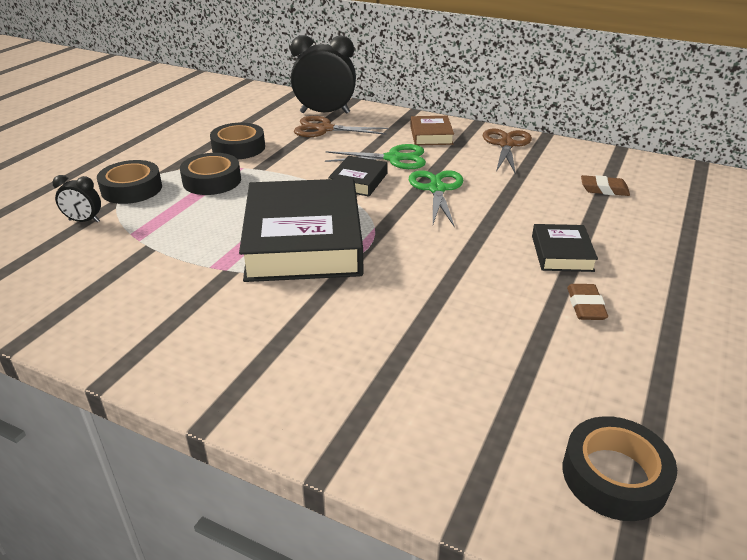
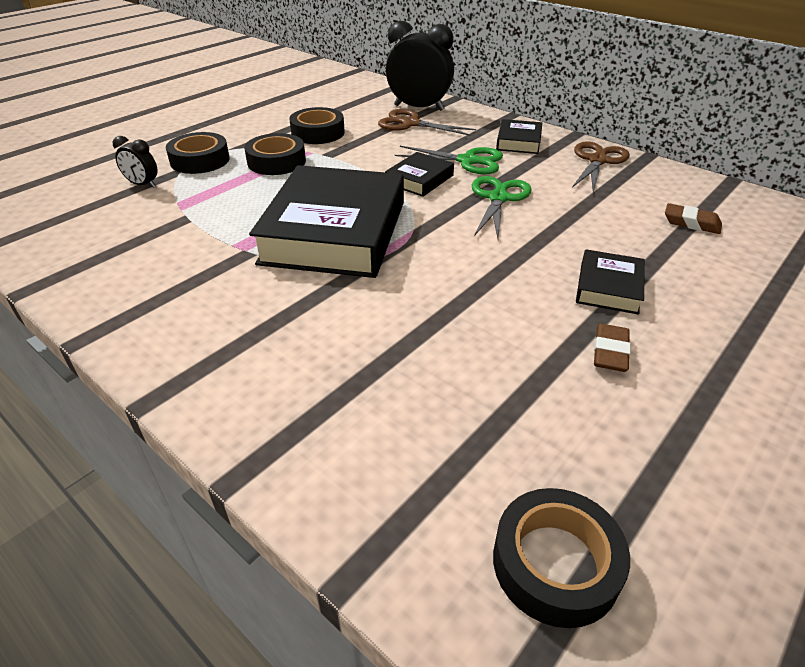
camera: 15 degrees right, 5 degrees up
brown book [410,116,454,145] -> black book [496,119,542,154]

